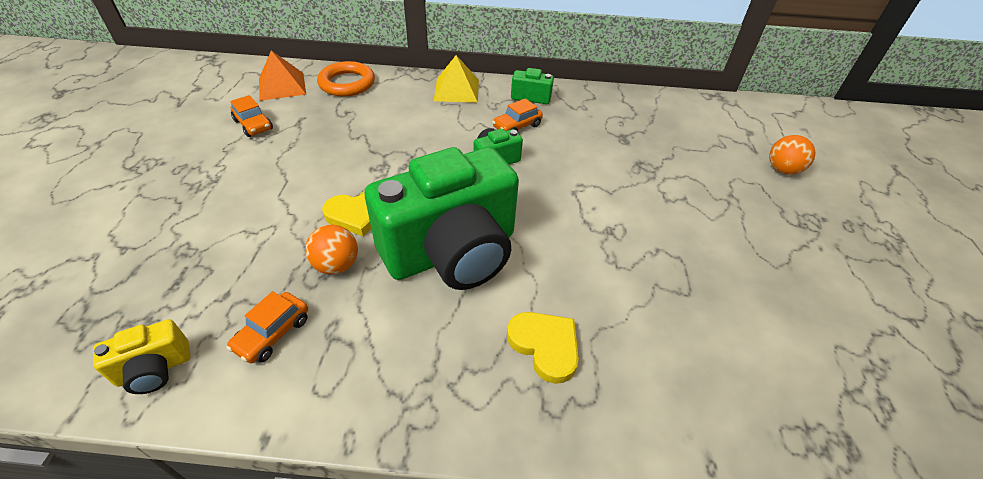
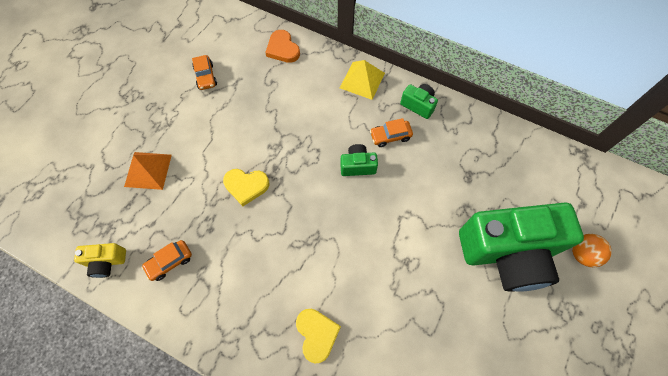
camera: 25 degrees right, 20 degrees up
orange pyramid [259,50,306,101] -> orange pyramid moved to [124,152,172,190]
orange ball [305,224,358,274] -> none
orange ring [317,61,375,97] -> orange heart [265,30,300,63]
green camera [365,147,519,290] -> green camera moved to [459,202,584,292]

